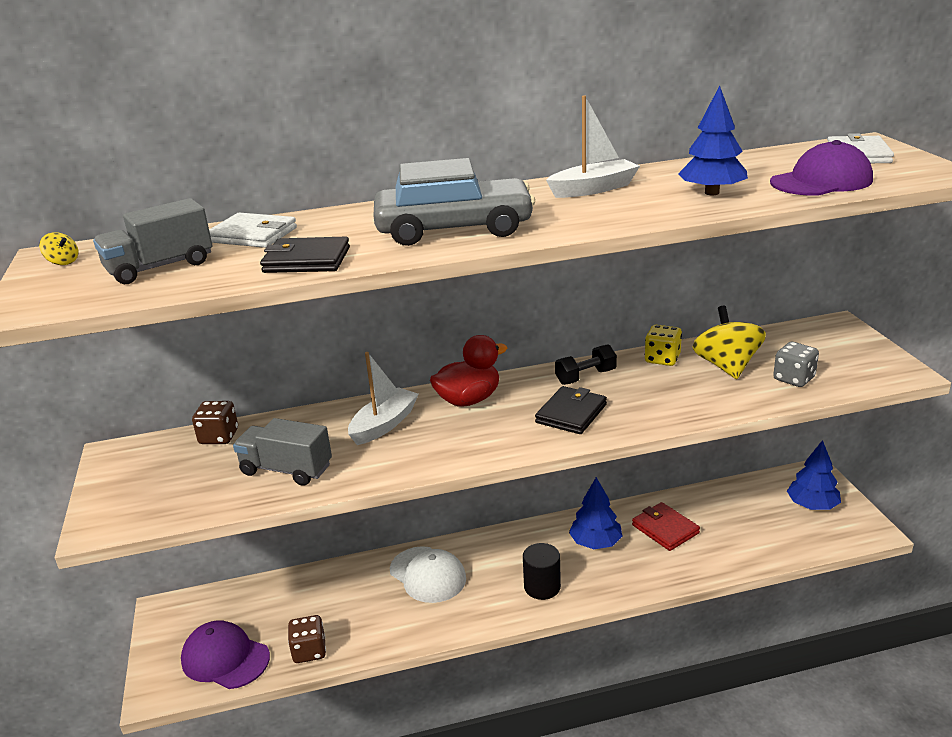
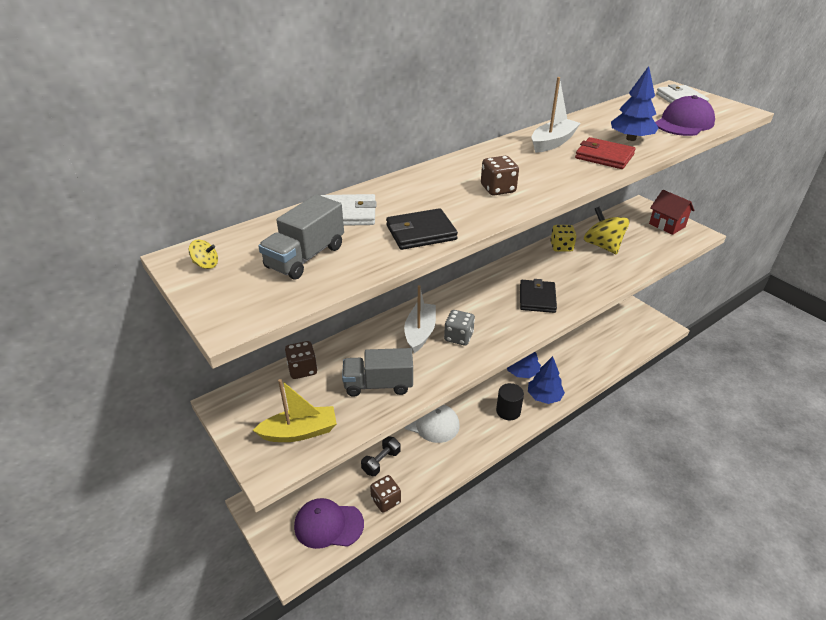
camera: 25 degrees left, 10 degrees up
grey car [374,158,535,246] -> brown dice [481,156,519,196]
red duck [430,335,507,407] -> none
black dumbbell [555,344,617,385] -> black dumbbell moved to [361,436,401,476]
red wallet [632,502,700,551] -> red wallet moved to [575,137,636,169]
grey dice [773,342,819,387] -> grey dice moved to [444,310,475,345]
blue tree [787,440,841,510] -> blue tree moved to [528,356,565,404]
none -> yellow boat [253,379,337,442]
none -> red house [649,190,695,235]

